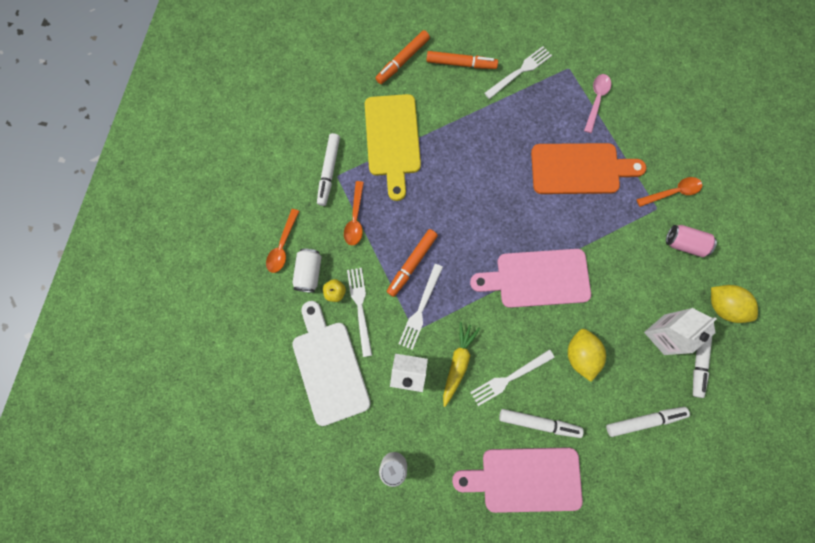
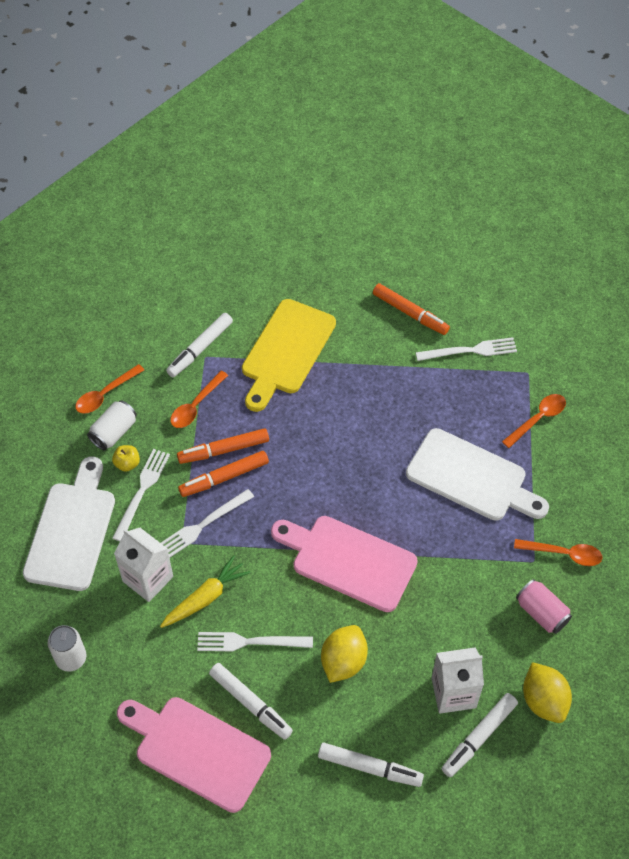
camera: 30 degrees right, 20 degrees down
orange marker [376,30,430,84] -> orange marker moved to [177,428,269,464]
orange cutting board [531,143,646,194] -> white cutting board [406,428,549,521]
pink spoon [584,74,611,133] -> orange spoon [502,394,566,448]

